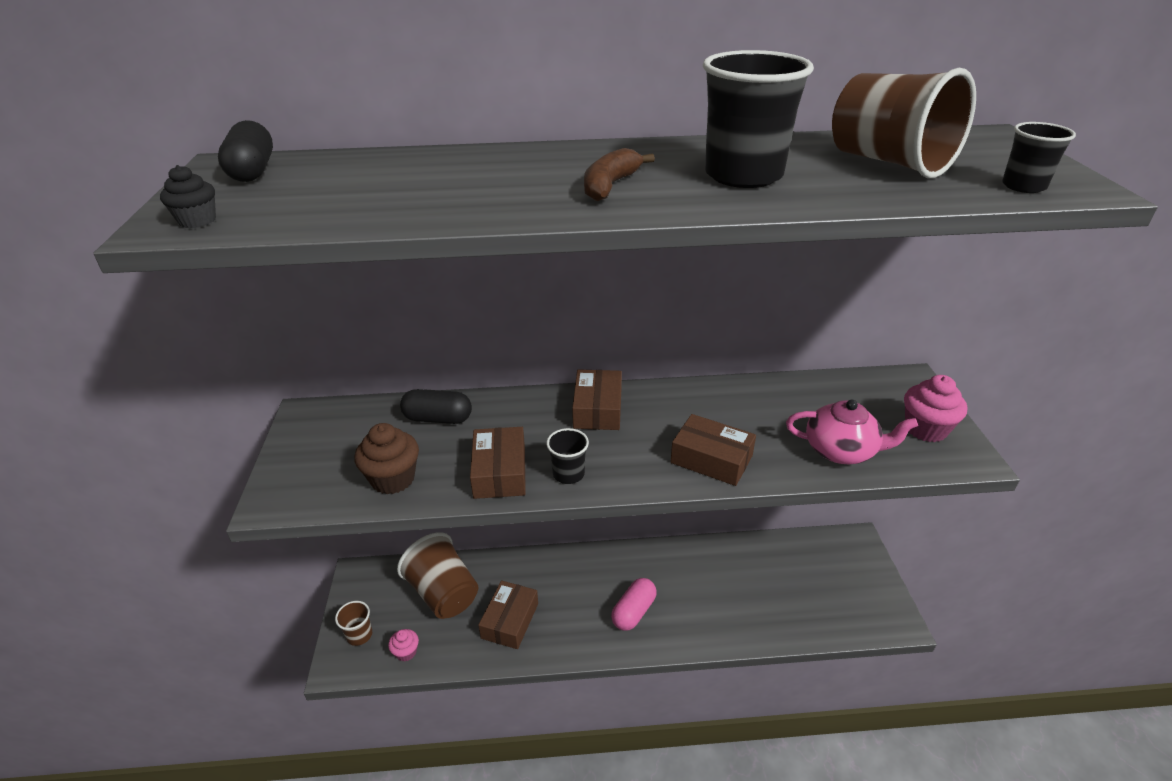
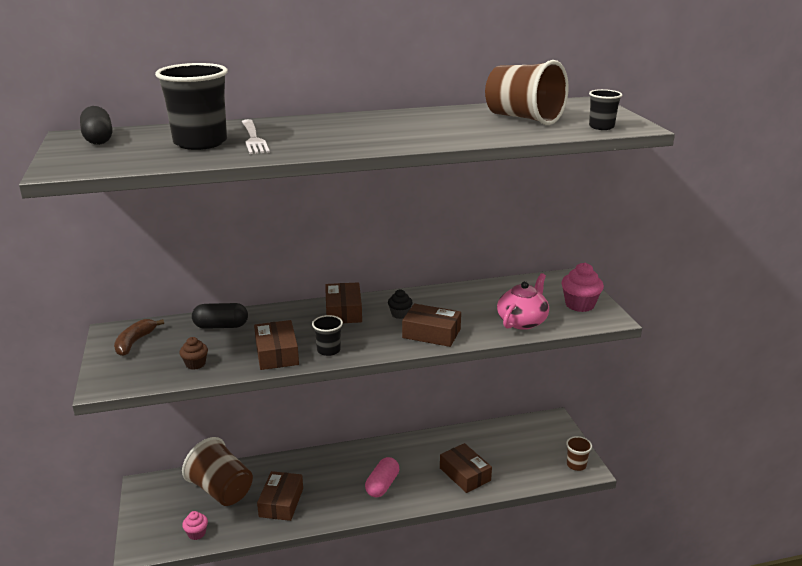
camera: 10 degrees left, 10 degrees down
black cupcake [160,165,216,228] -> black cupcake moved to [388,289,413,319]
brown cup [335,601,372,646] -> brown cup moved to [566,436,592,471]
brown cupcake [354,423,419,494] -> brown cupcake [179,337,208,370], size x0.59
brown banana [584,148,655,201] -> brown banana moved to [114,319,164,356]
black cup [703,50,814,188] -> black cup moved to [155,63,228,150]
pink teapot [786,400,918,464] -> pink teapot turned 60 degrees counterclockwise [497,273,549,330]
none -> white fork [242,119,270,154]
none -> brown box [440,443,492,493]

